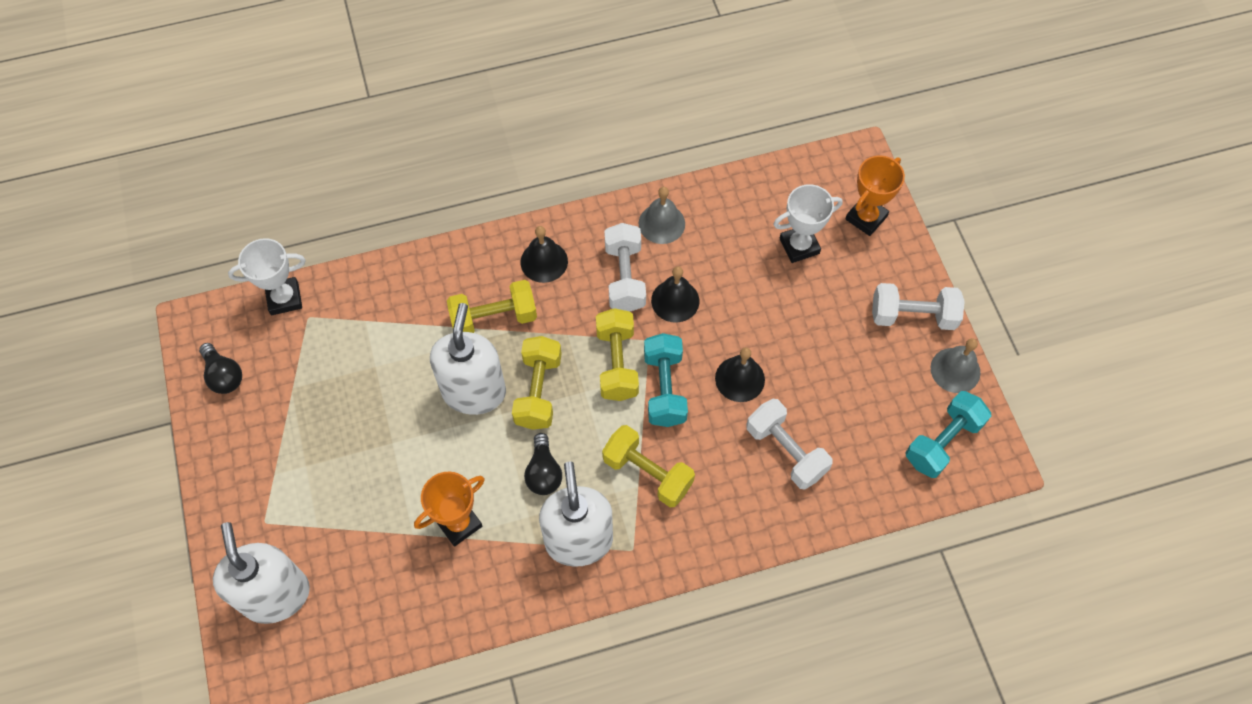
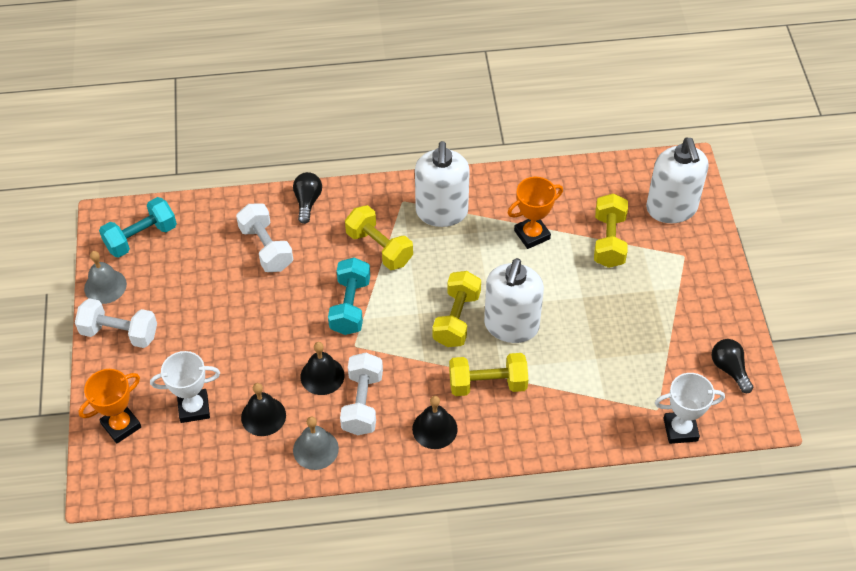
camera: 170 degrees left, 10 degrees down
black light bulb [524,433,562,495] -> black light bulb moved to [293,172,322,224]
yellow dumbbell [596,308,639,401] -> yellow dumbbell moved to [594,193,628,268]
black bell [715,347,765,402] -> black bell moved to [241,383,286,436]

